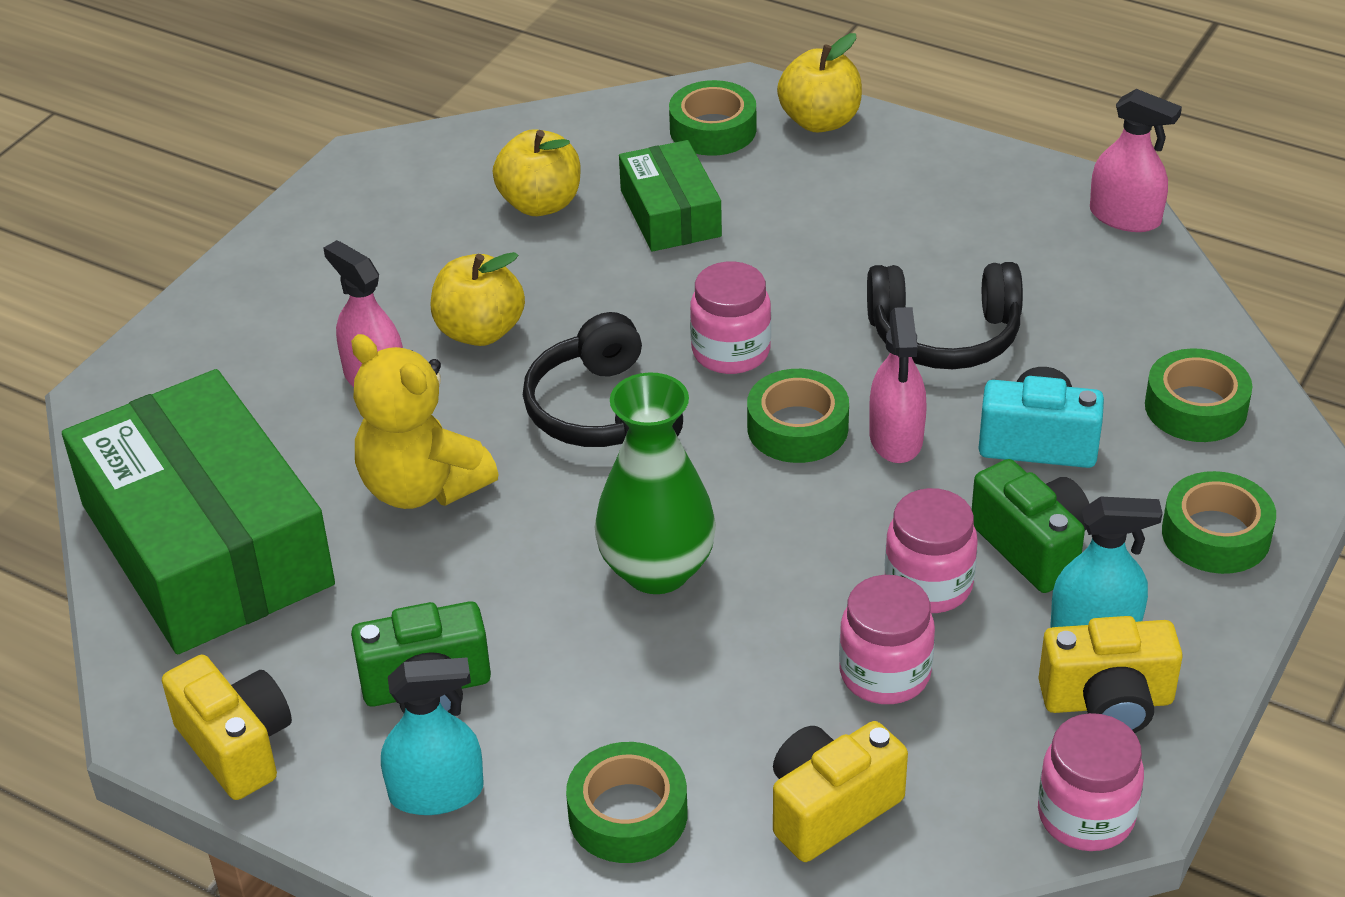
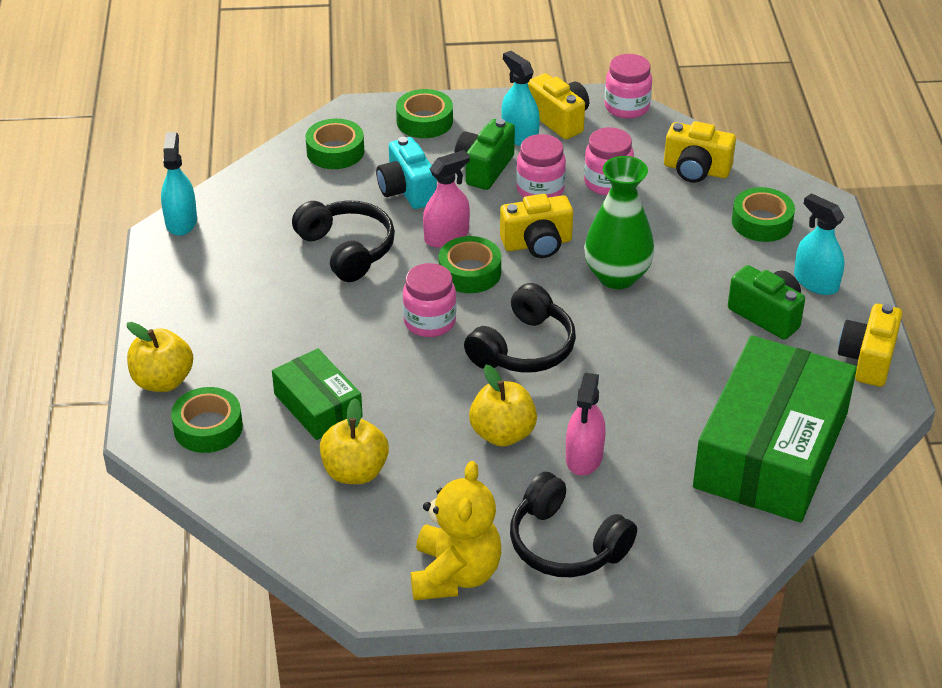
camera: 125 degrees left, 0 degrees up
yellow teddy bear [351,334,499,509] -> yellow teddy bear moved to [411,461,501,600]
green box [619,140,722,252] -> green box turned 75 degrees counterclockwise [272,348,363,440]
pink spray bottle [1090,89,1182,232] -> turquoise spray bottle [161,132,197,236]
none -> yellow camera [500,194,573,258]
none -> black headphones [510,472,637,577]

